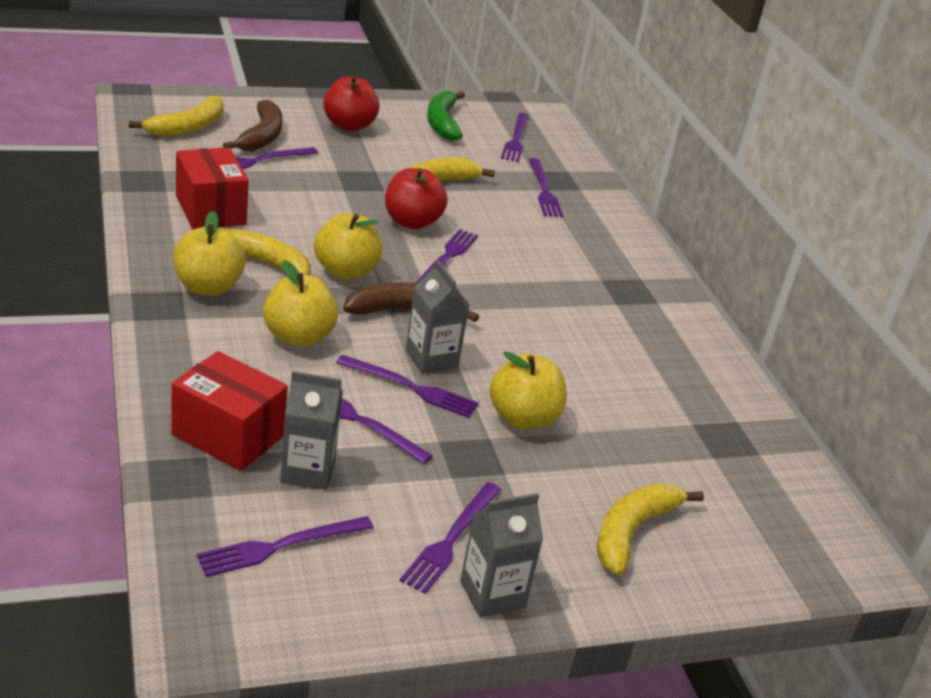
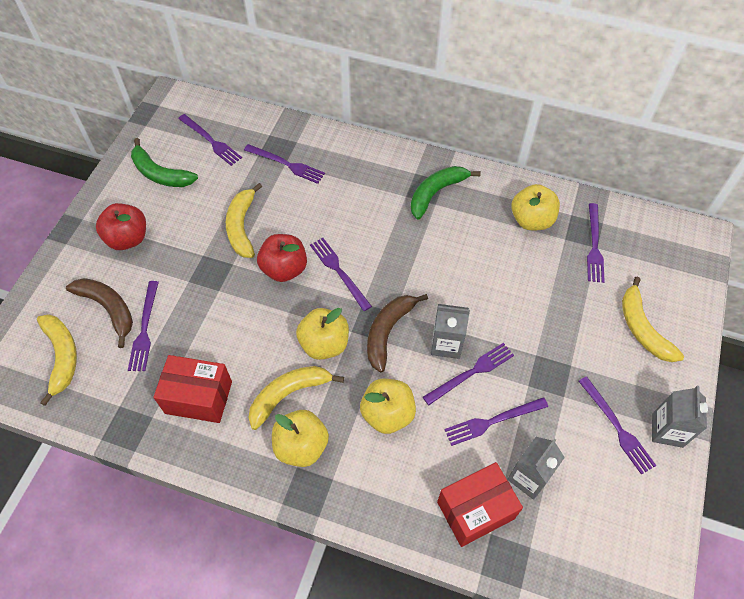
camera: 50 degrees left, 25 degrees up
purple fork [197,516,374,577] -> purple fork moved to [587,203,605,283]
yellow apple [489,351,567,429] -> yellow apple moved to [511,184,560,230]
none -> green banana [411,166,481,220]

